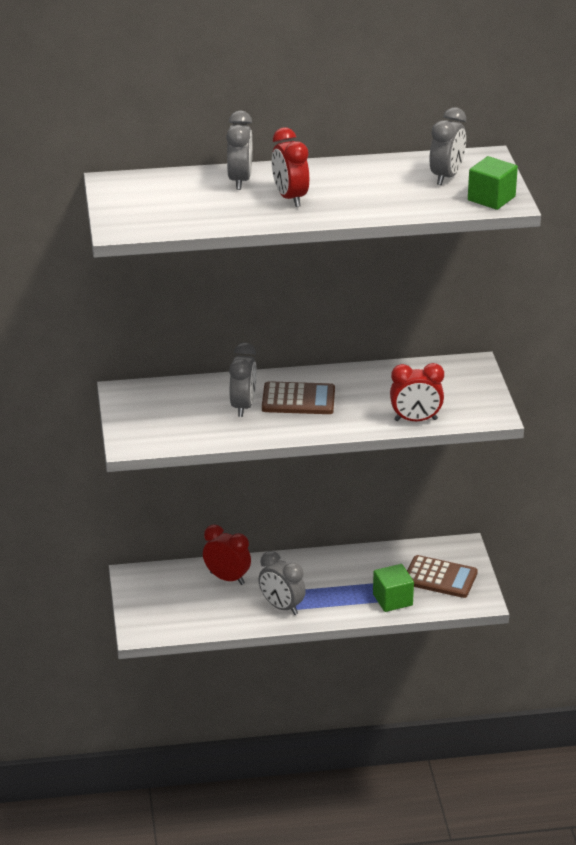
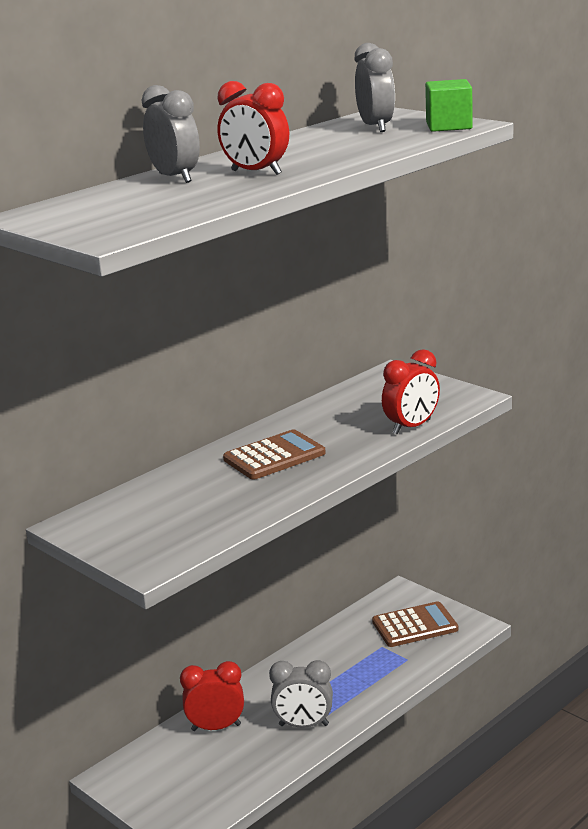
camera: 35 degrees left, 10 degrees down
grey clock [229,342,257,417] -> none
green cube [373,564,414,612] -> none

